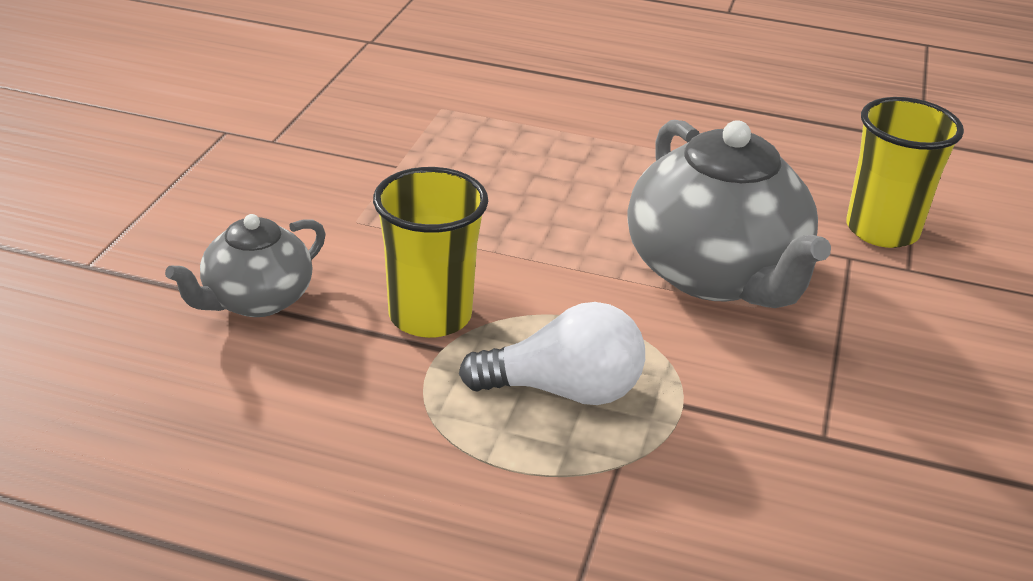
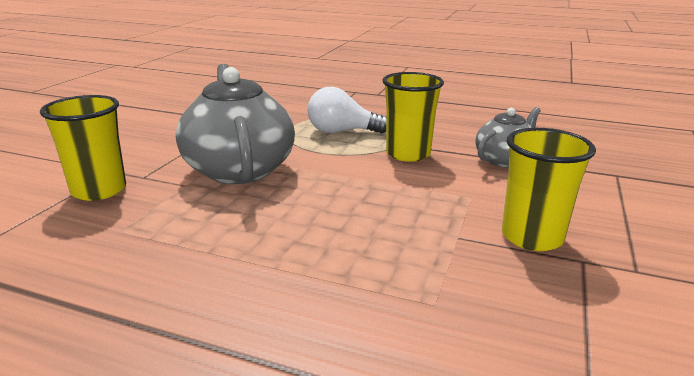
camera: 175 degrees left, 10 degrees down
none -> yellow cup [502,128,596,251]

